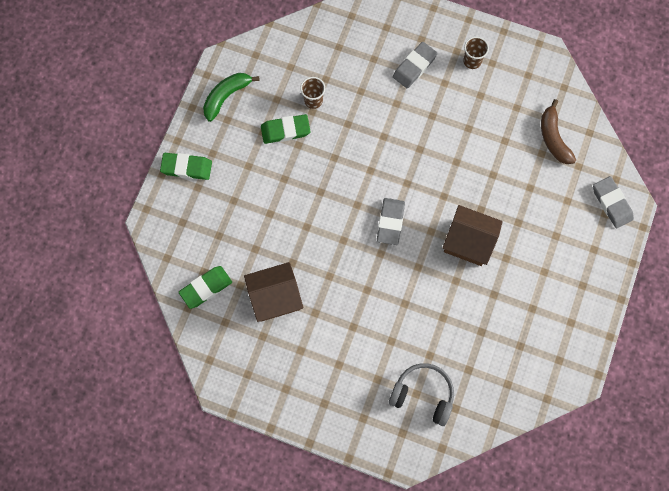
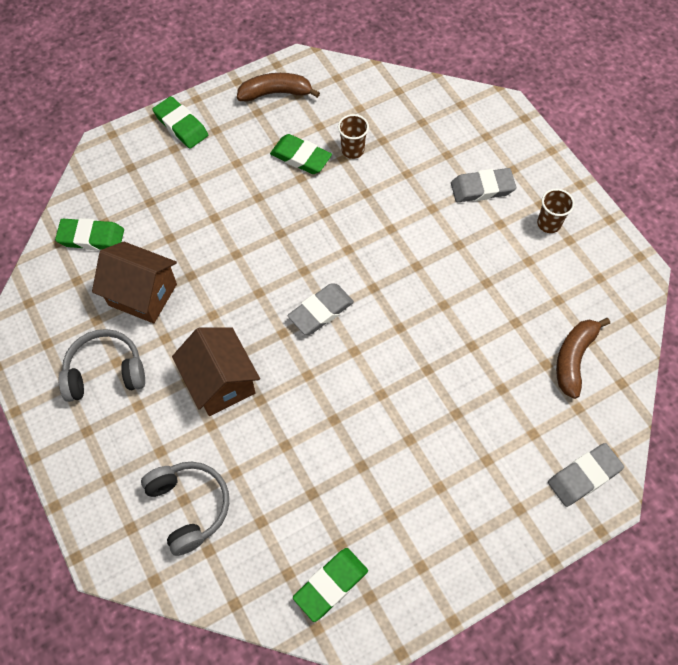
camera: 40 degrees right, 10 degrees down
green banana [203,73,260,122] -> brown banana [237,73,320,102]
brown house [442,205,503,266] -> brown house moved to [172,327,260,416]
grey eraser [593,176,634,228] -> grey eraser turned 45 degrees clockwise [548,443,624,507]
none -> grey headphones [58,329,145,402]
none -> green eraser [293,548,368,622]

